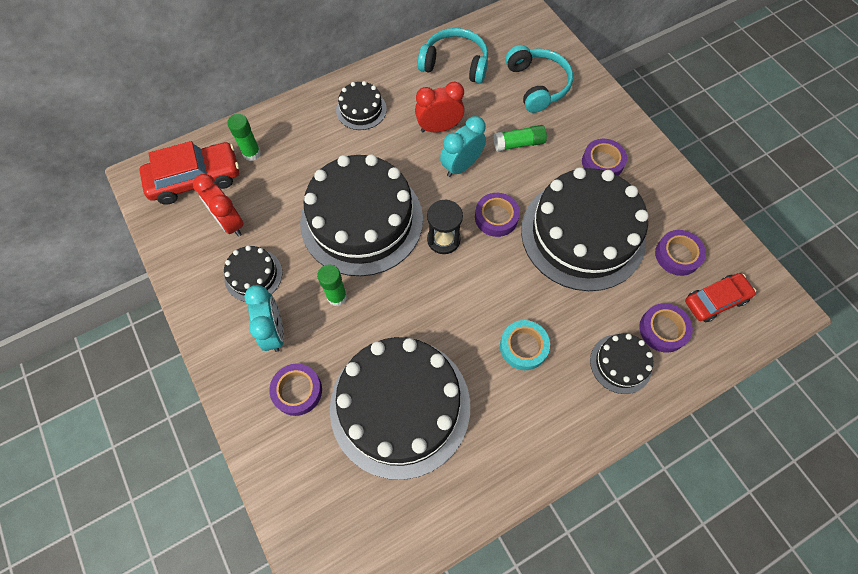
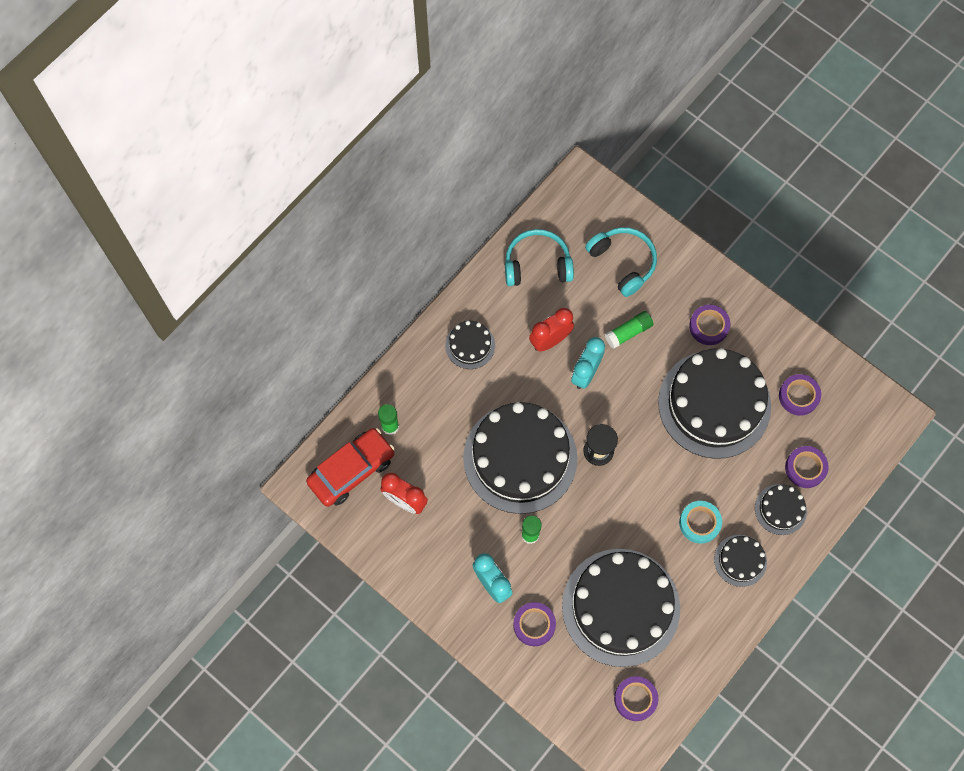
camera: 20 degrees left, 5 degrees up
black cake [224,246,282,302] -> black cake moved to [714,535,767,587]
purple tape [475,193,520,237] -> purple tape moved to [614,676,658,721]
red car [685,273,756,322] -> none

